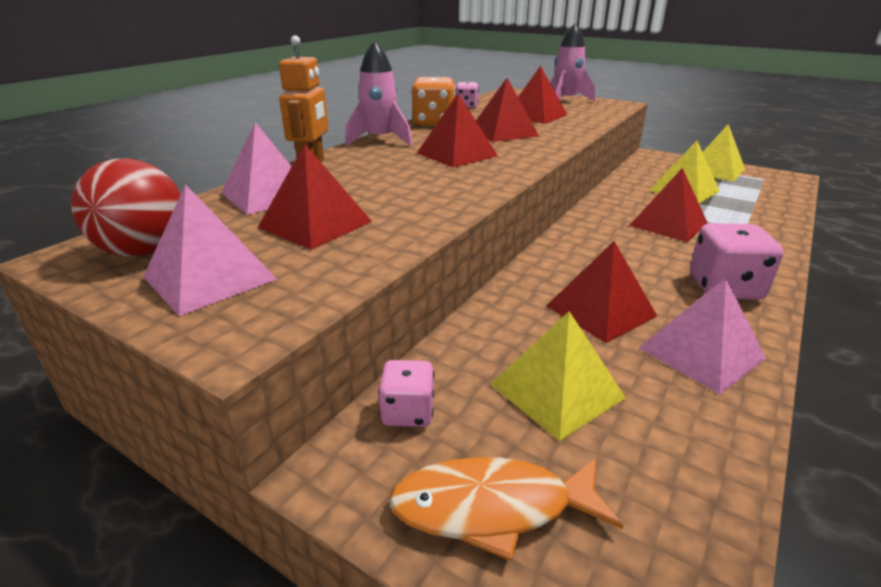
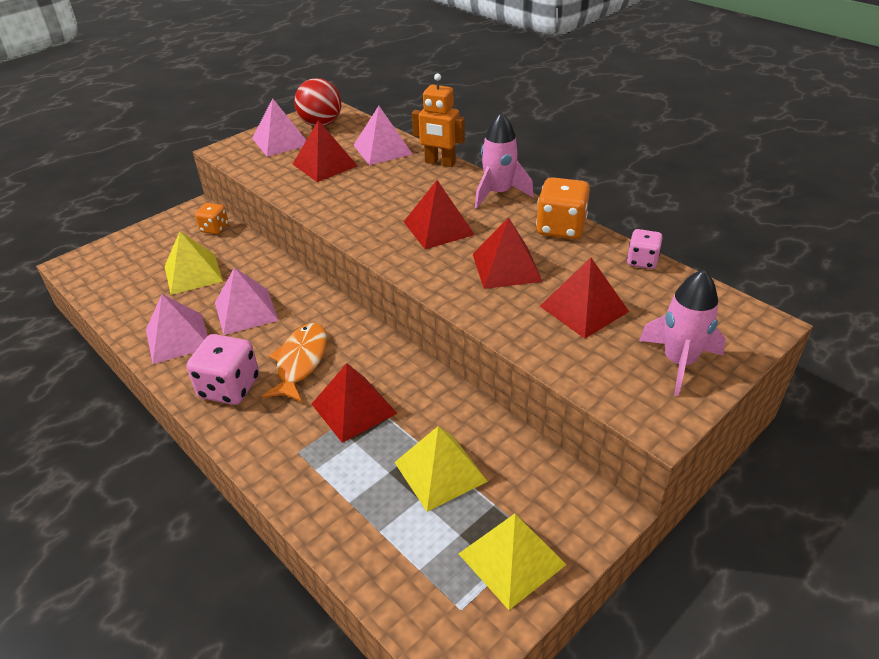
camera: 105 degrees right, 10 degrees up
pink dice [378,360,434,427] -> orange dice [195,203,229,234]
orange fish [389,457,623,561] -> orange fish moved to [262,323,327,402]
red pyramid [546,241,657,343] -> pink pyramid [215,267,279,335]

